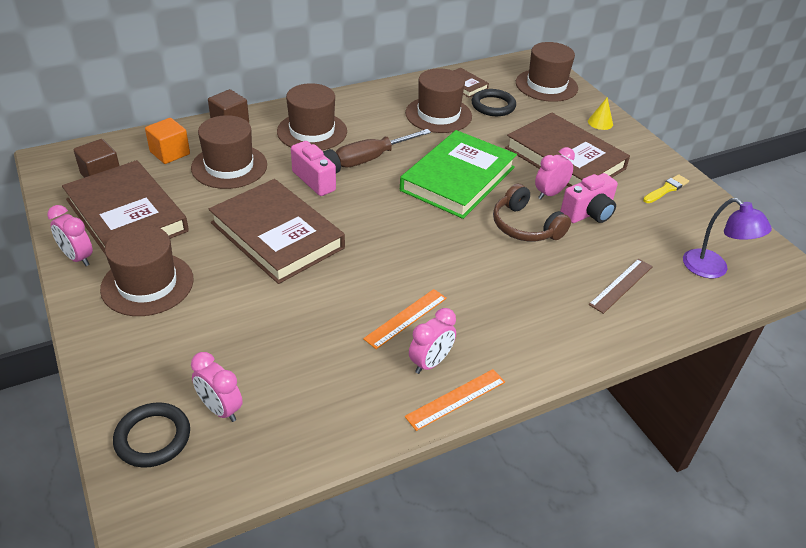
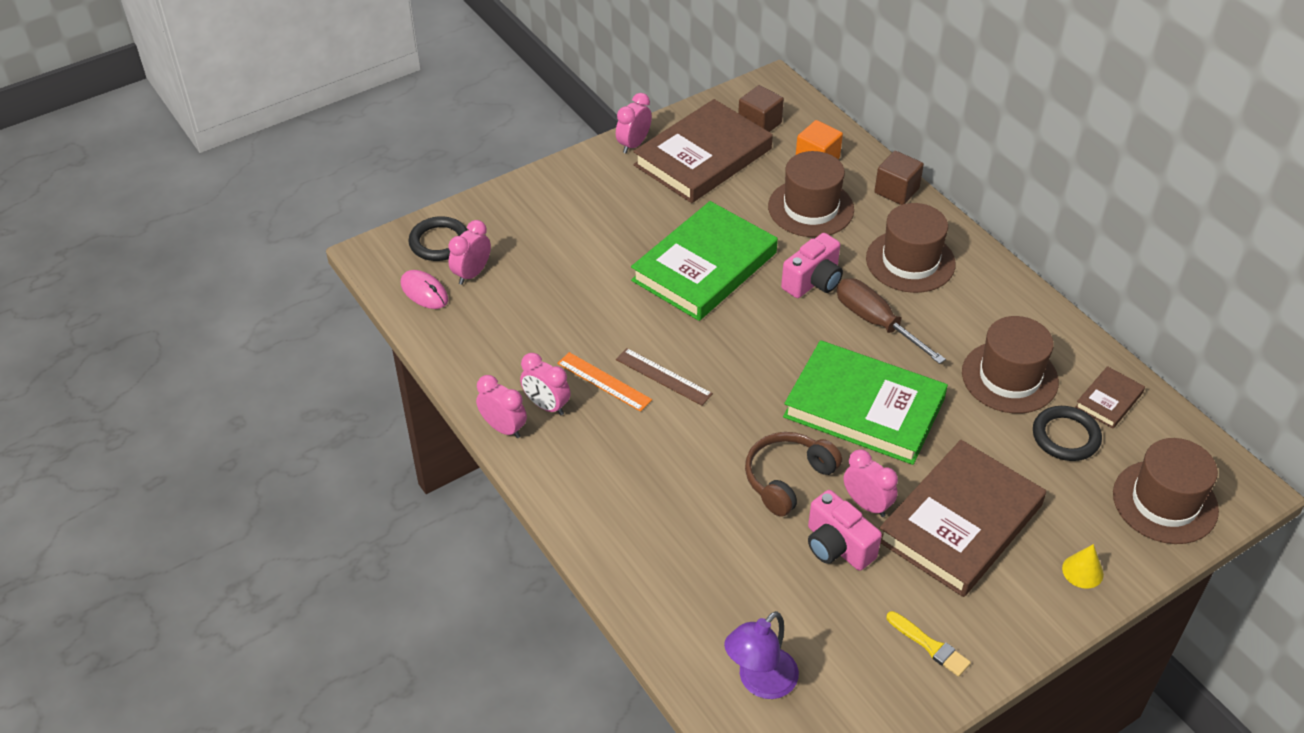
camera: 85 degrees right, 5 degrees up
brown hat [100,225,194,316] -> none
brown book [209,179,345,284] -> green book [631,201,778,321]
orange ruler [405,369,505,431] -> pink clock [476,375,527,438]
brown ruler [589,259,653,314] -> brown ruler moved to [616,348,713,406]
none -> pink mouse [401,270,448,309]

